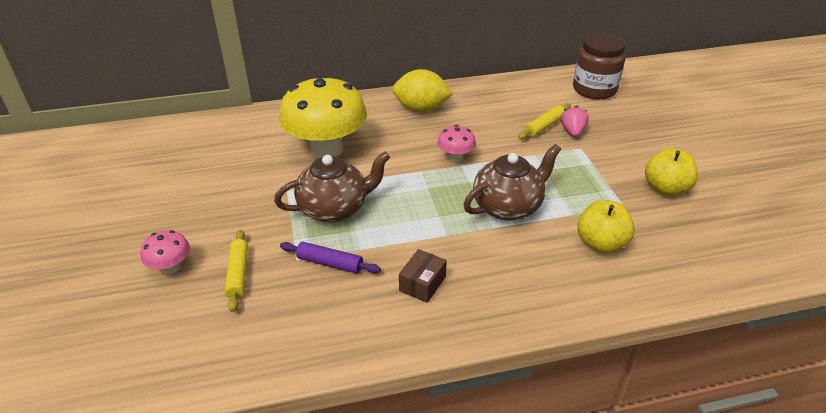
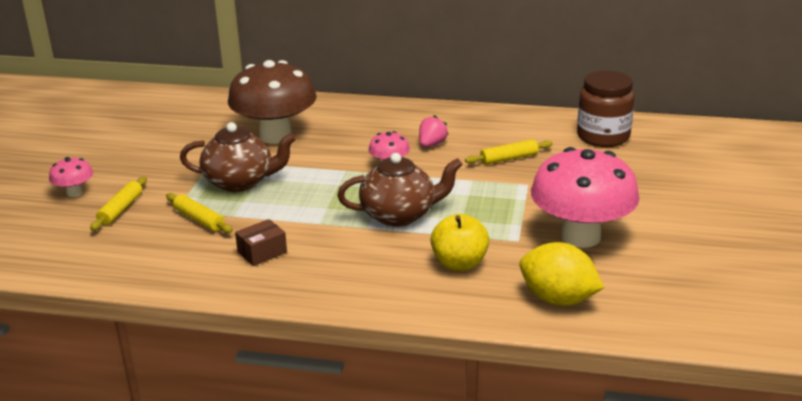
camera: 25 degrees right, 10 degrees down
yellow mushroom [279,75,367,158] -> brown mushroom [228,60,317,144]
purple rolling pin [280,242,381,274] -> yellow rolling pin [166,193,233,234]
yellow lemon [392,69,453,112] -> yellow lemon moved to [519,242,604,306]
pink strawberry [561,106,589,137] -> pink strawberry moved to [419,115,449,147]
yellow apple [645,148,698,196] -> pink mushroom [531,147,640,248]

